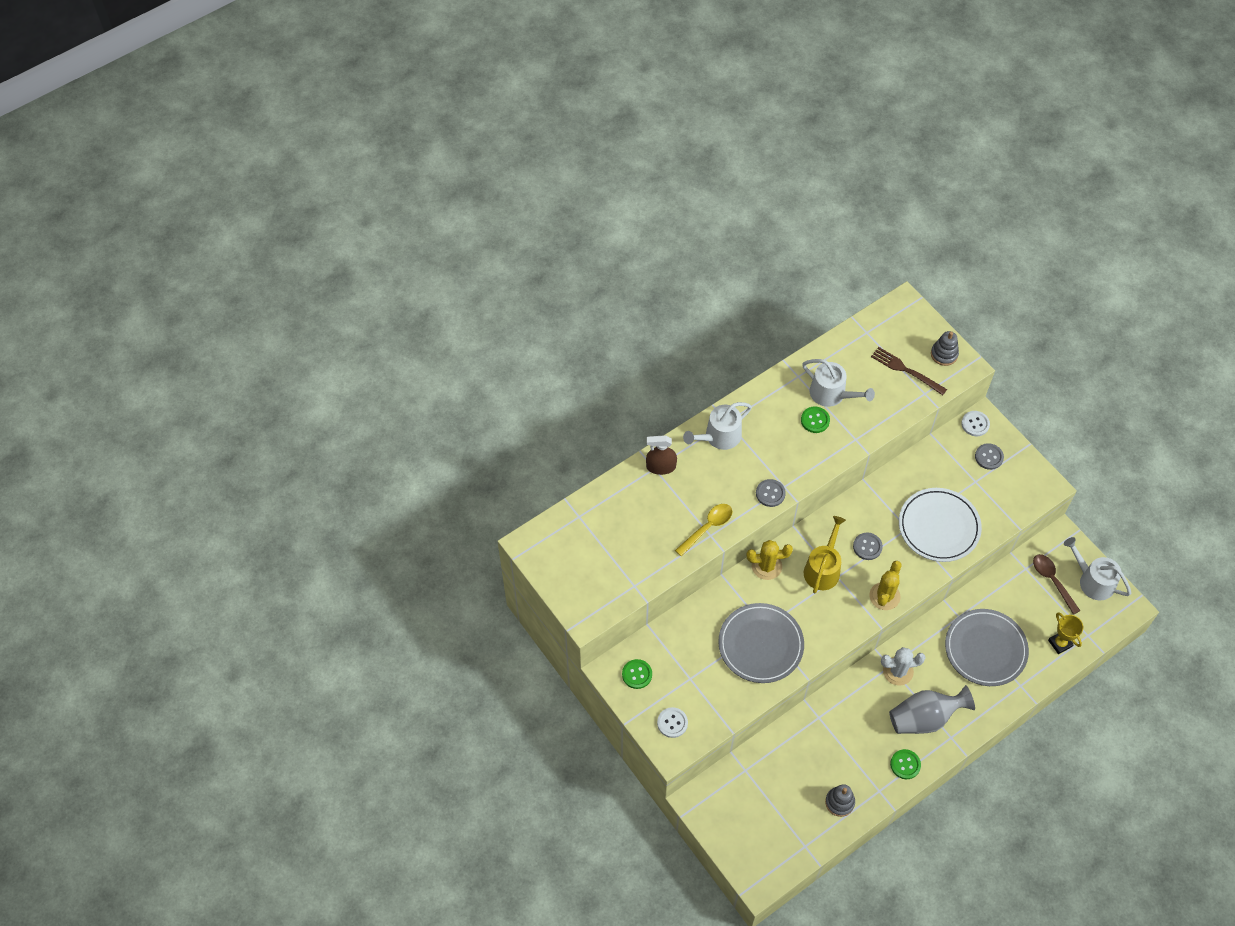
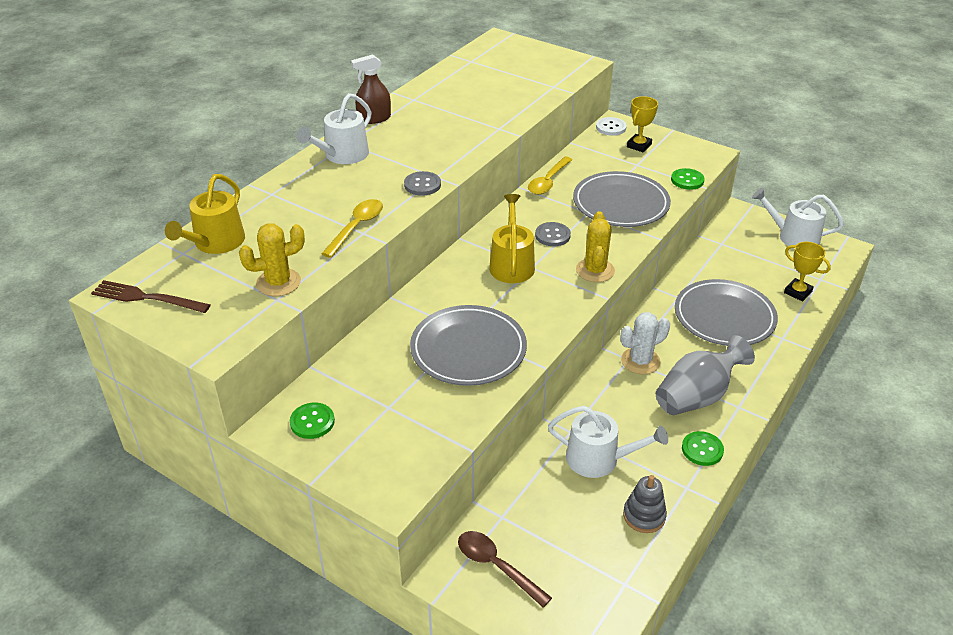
camera: 20 degrees left, 20 degrees down
brown spray bottle [646,435,677,475] -> brown spray bottle moved to [351,54,391,124]
white button [657,707,688,738] -> none
yellow cactus [746,540,793,580] -> yellow cactus moved to [239,224,305,296]
green button [801,406,830,433] -> green button moved to [671,168,705,190]
white watering can [802,359,875,407] -> white watering can moved to [548,406,668,478]
brown fork [871,347,947,395] -> brown fork moved to [91,280,211,313]
white plate [899,488,982,562] -> grey plate [573,171,671,227]
grey stacking toy [931,331,959,366] -> none
grey button [975,443,1004,470] -> yellow trophy [627,96,658,152]
brown spoon [1033,554,1080,615] -> brown spoon moved to [458,531,552,608]
none -> yellow watering can [165,174,245,254]
none -> yellow spoon [528,157,572,195]

